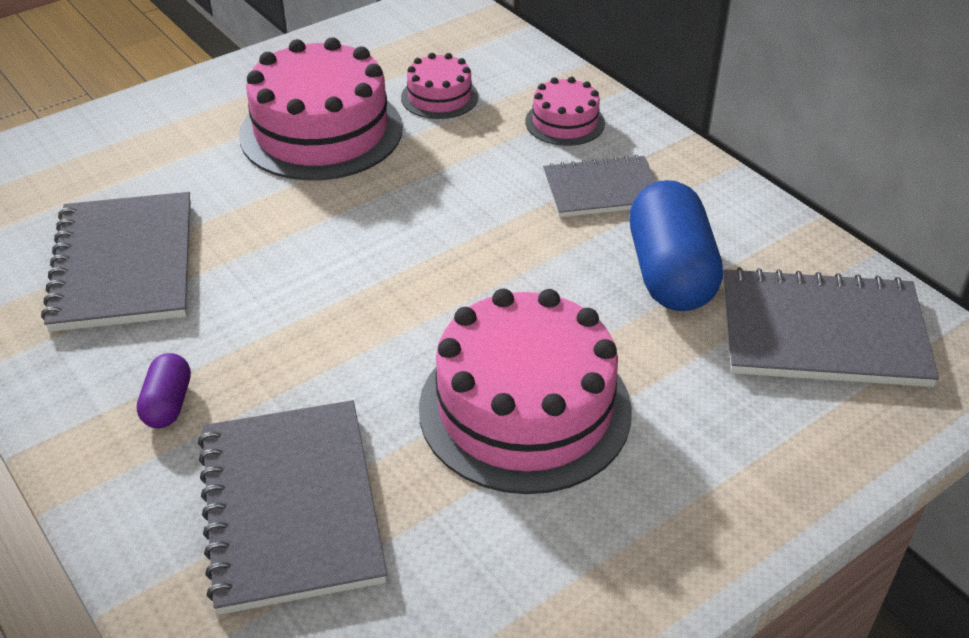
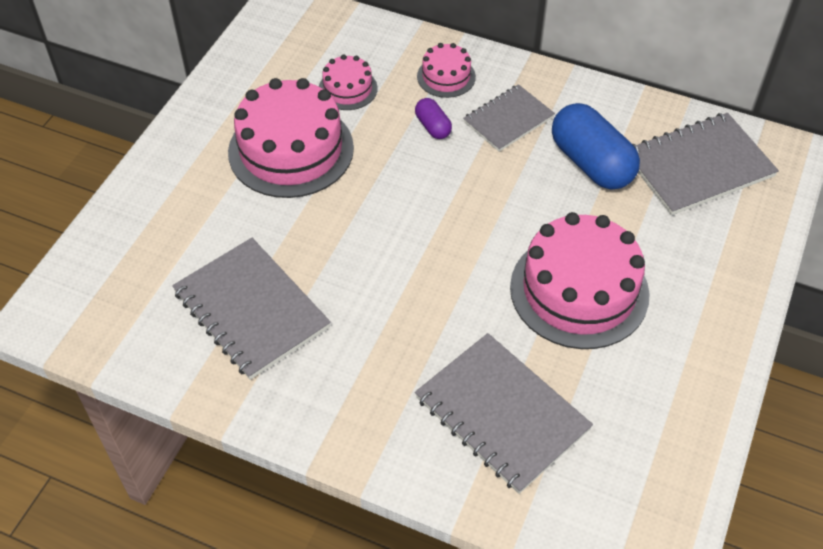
camera: 30 degrees left, 10 degrees up
purple capsule [137,353,191,428] -> purple capsule moved to [415,98,452,139]

